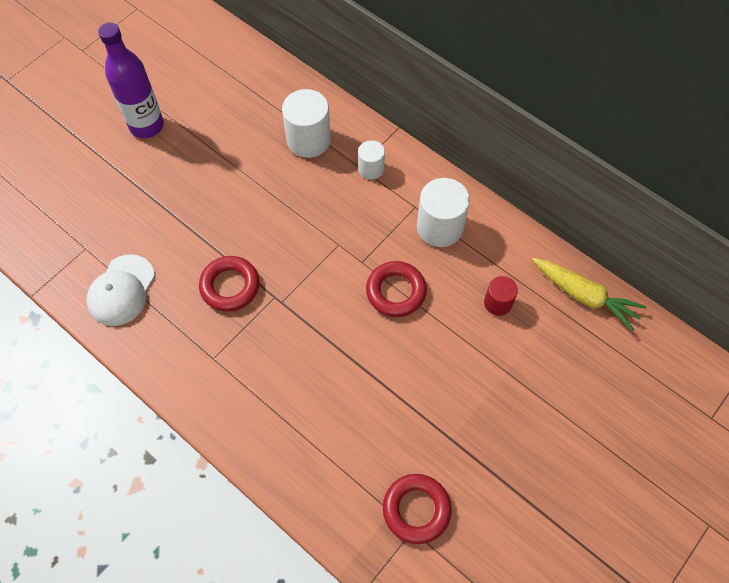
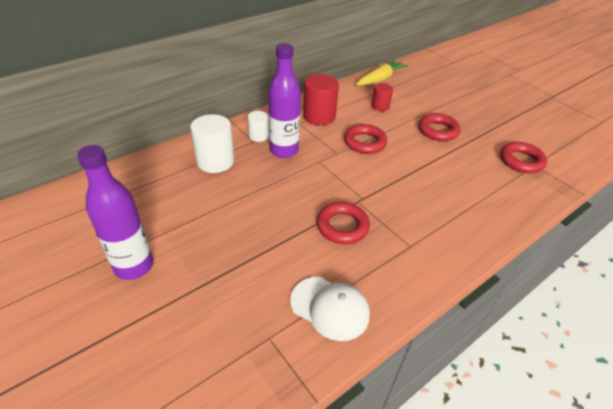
camera: 80 degrees left, 20 degrees down
white cylinder [417,178,470,247] -> red cylinder [303,74,339,125]
none -> purple bottle [268,43,301,158]
none -> red ring [419,113,461,141]

